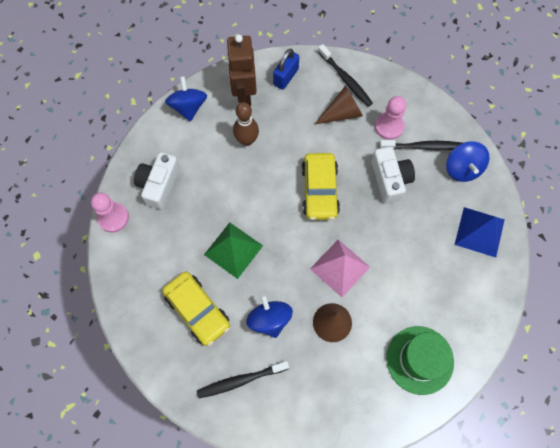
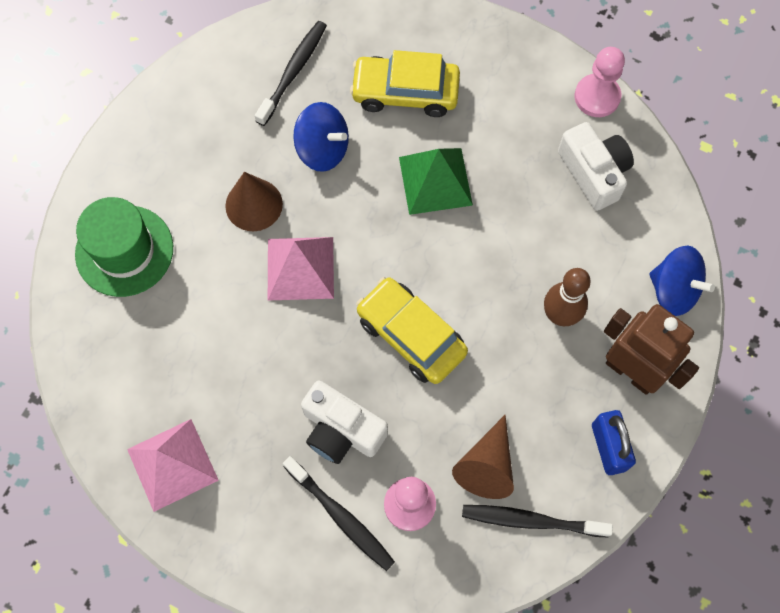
camera: 135 degrees right, 0 degrees up
black toothbrush [379,140,462,150] -> black toothbrush turned 90 degrees counterclockwise [283,456,395,571]
blue spinning top [446,141,489,182] -> none
blue pyramid [455,207,505,257] -> pink pyramid [127,419,219,512]

